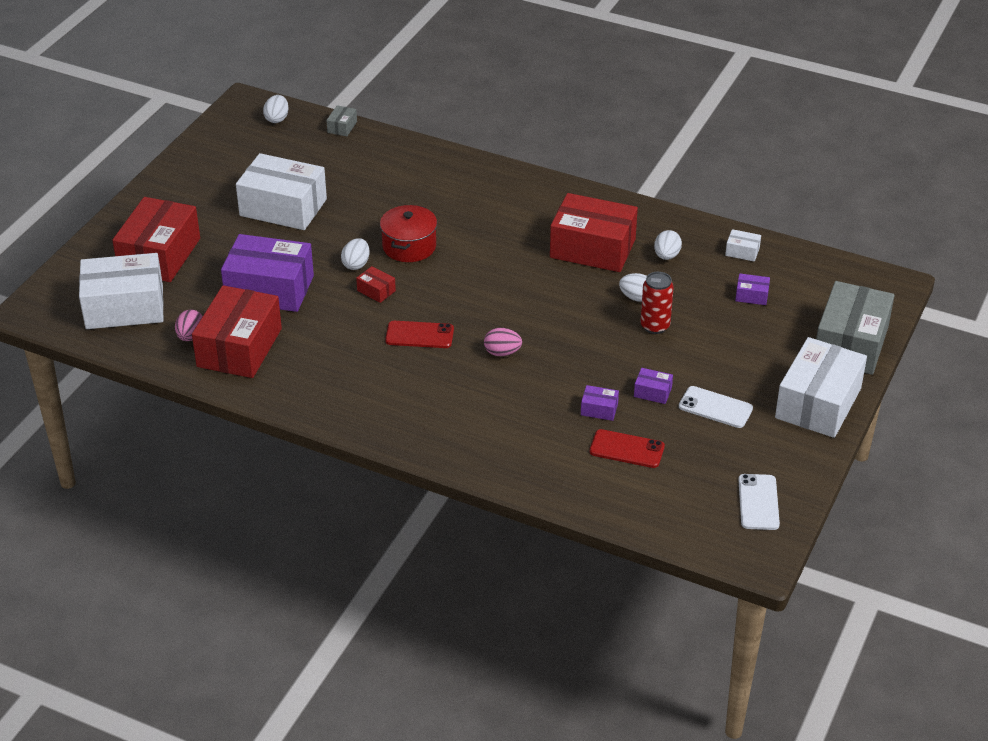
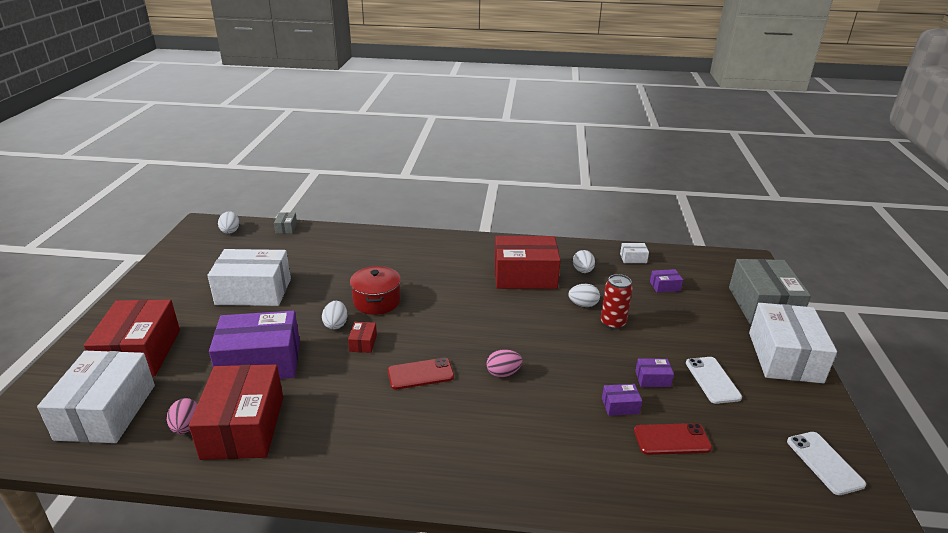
camera: 20 degrees left, 10 degrees down
white box [79,253,164,329] -> white box turned 60 degrees counterclockwise [37,351,155,443]
red box [356,266,396,303] -> red box turned 75 degrees clockwise [348,322,377,353]
white phone [679,386,753,428] -> white phone turned 75 degrees clockwise [686,357,742,404]

